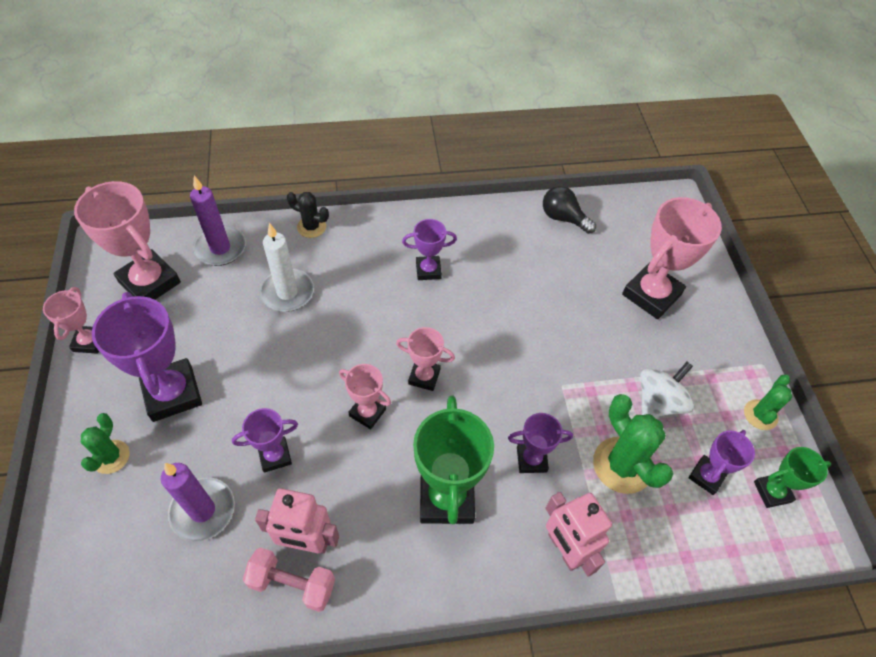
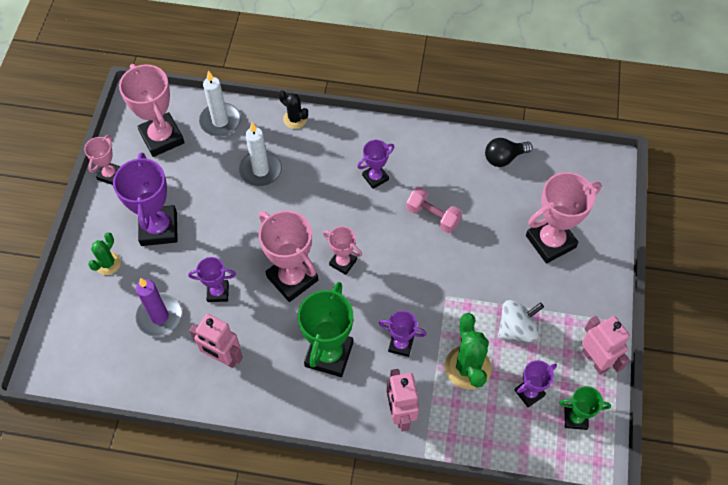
camera: 20 degrees right, 5 degrees up
purple candle [190,176,246,266] -> white candle [199,71,241,136]
pink dumbbell [243,547,335,612] -> pink dumbbell moved to [406,187,462,233]
pink trophy [339,364,391,429] -> pink trophy [259,210,318,302], size x1.82
purple trophy [402,219,457,280] -> purple trophy turned 45 degrees counterclockwise [357,140,395,189]
black light bulb [543,186,596,234] -> black light bulb turned 75 degrees counterclockwise [485,138,533,167]
green cactus [744,375,792,430] -> pink robot [581,316,630,375]

